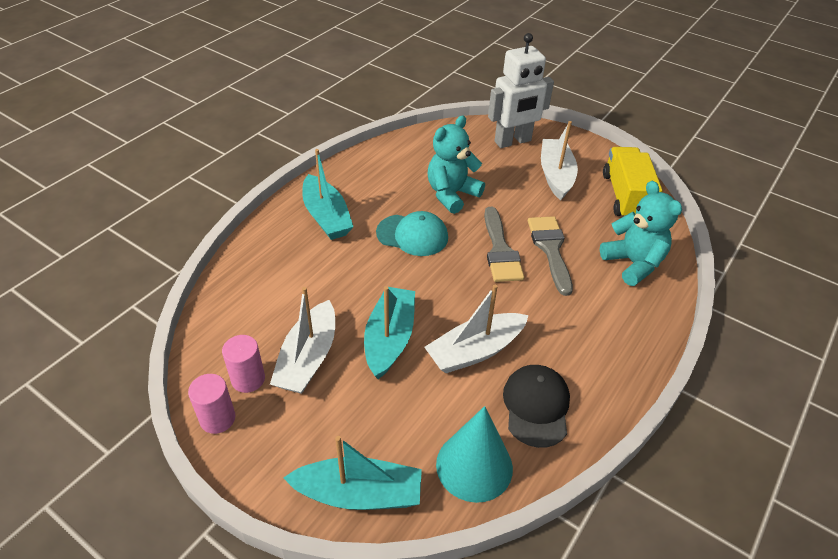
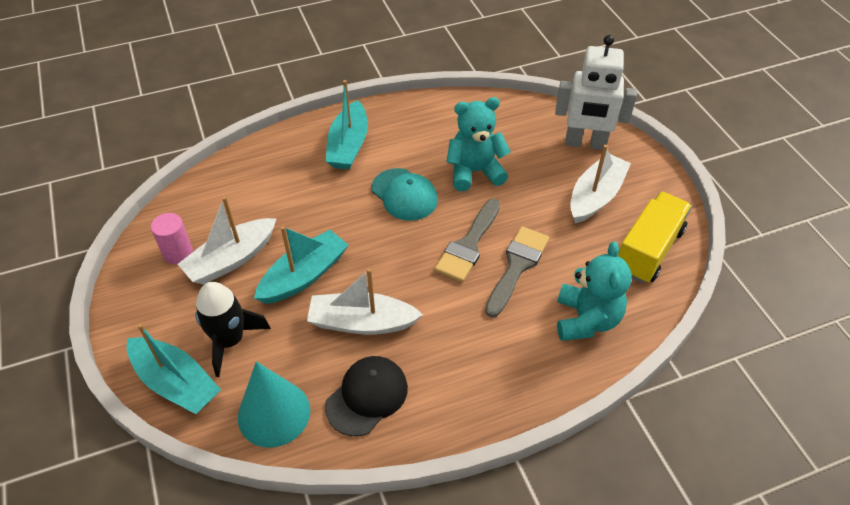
camera: 35 degrees right, 5 degrees up
pink cylinder [188,374,235,434] -> none
none -> black rocket [195,282,271,377]

